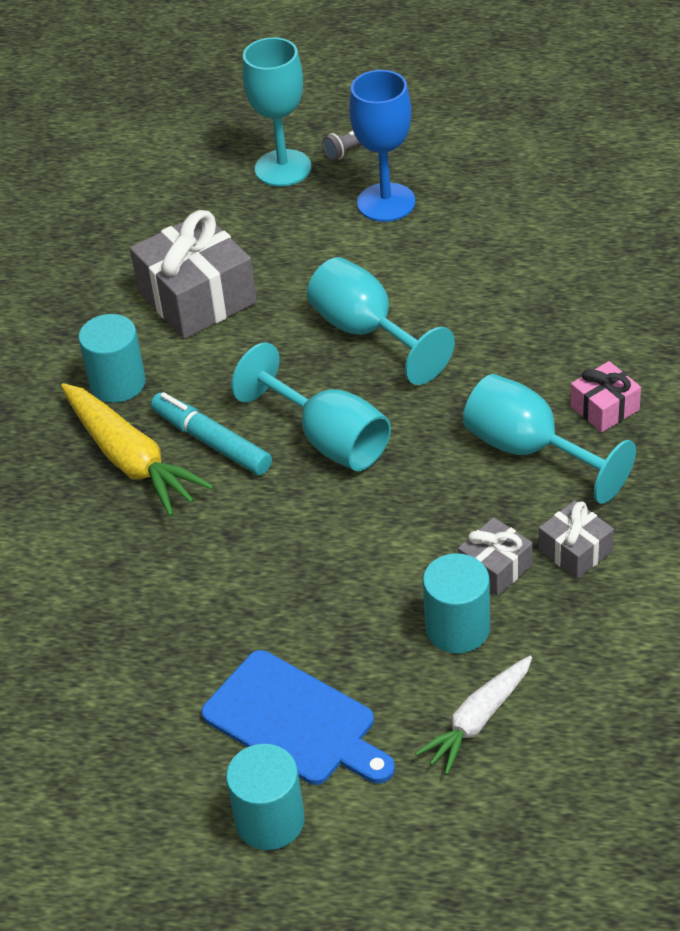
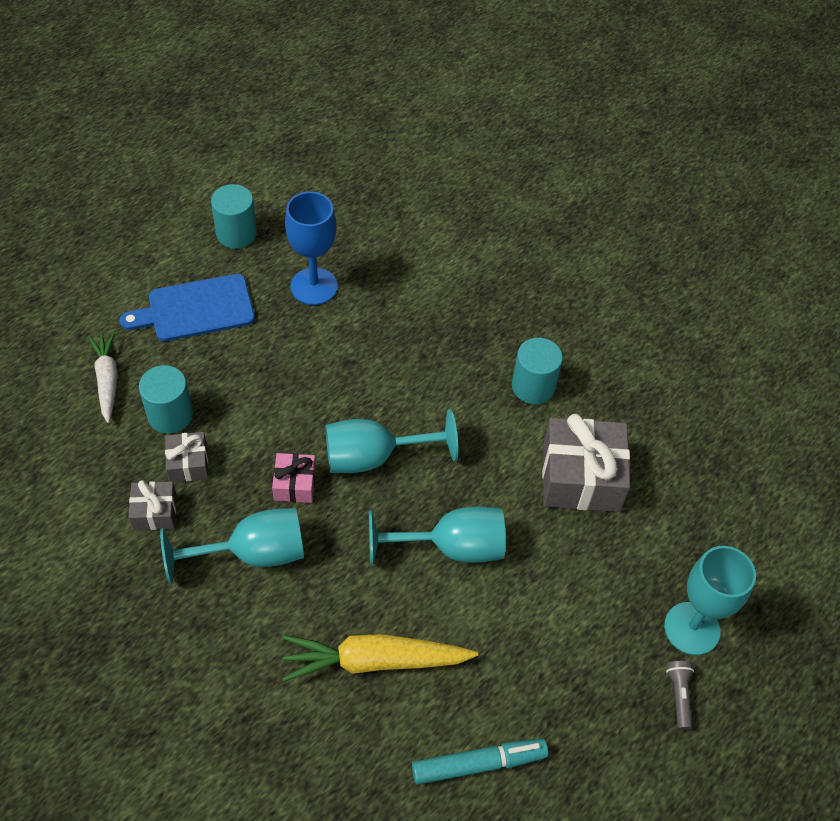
camera: 120 degrees right, 10 degrees up
yellow carrot [61,383,214,517] -> yellow carrot moved to [282,634,478,682]
turquoise marker [151,392,272,475] -> turquoise marker moved to [412,739,549,785]
turquoise cylinder [226,744,305,850] -> turquoise cylinder moved to [211,184,257,248]
blue goblet [349,70,415,222] -> blue goblet moved to [285,191,338,305]
pink gift [570,361,641,432] -> pink gift moved to [272,453,316,503]

